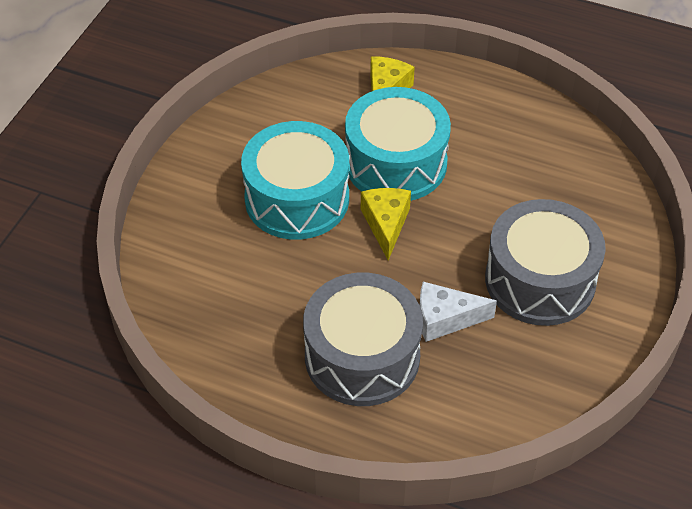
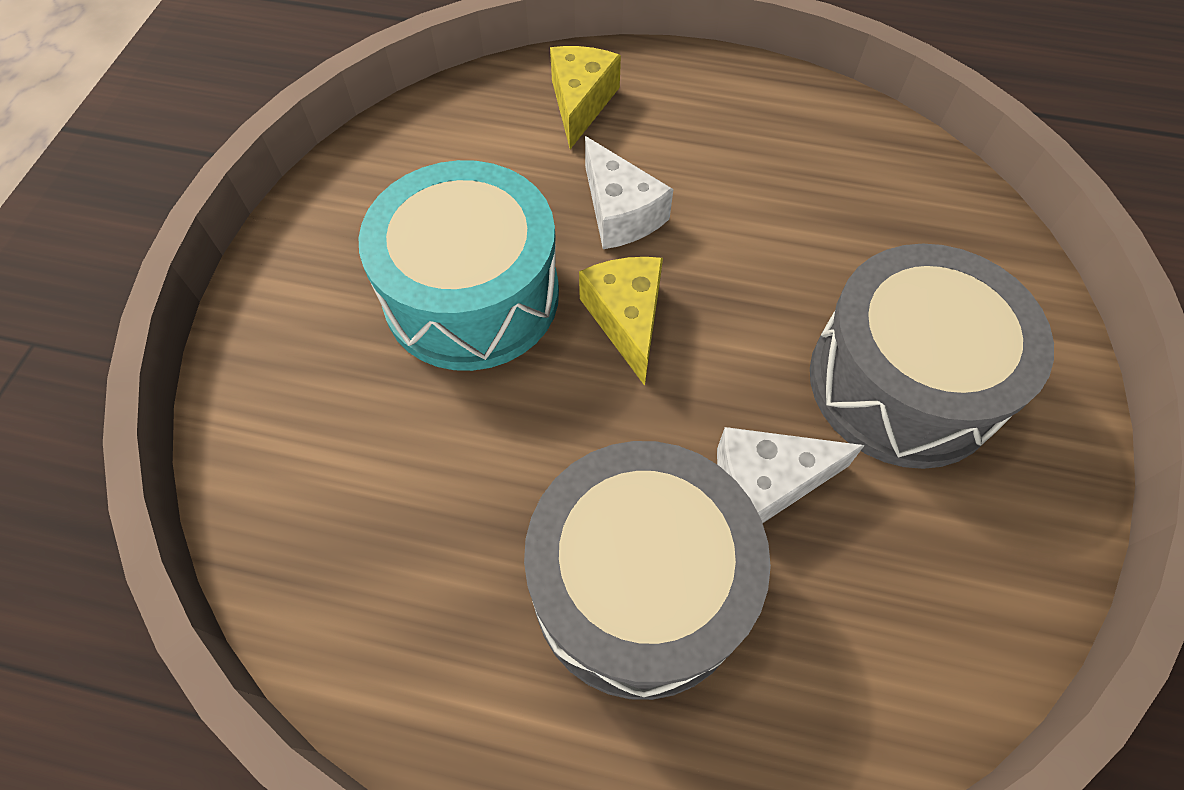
camera: 10 degrees left, 10 degrees up
turquoise drum [345,87,451,201] -> white cheese [585,136,674,249]

